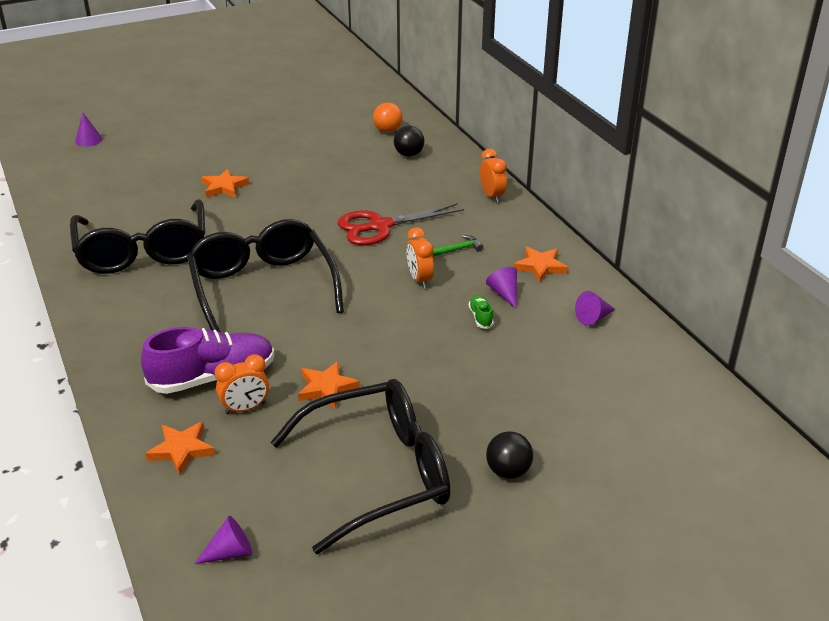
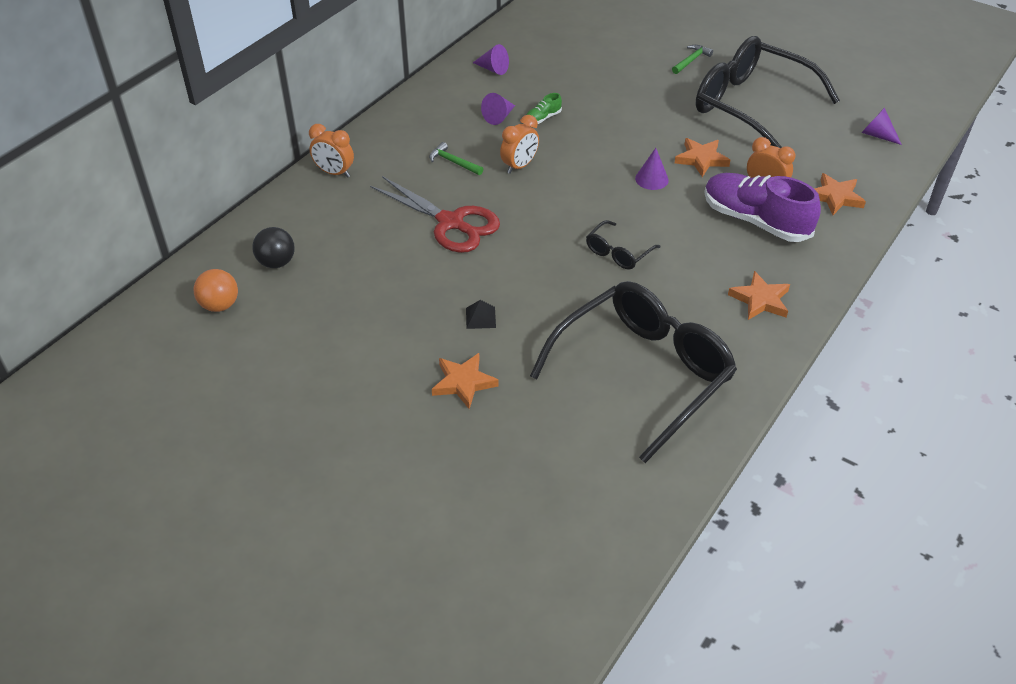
camera: 120 degrees left, 10 degrees up
purple cone [75,112,102,147] -> purple cone moved to [635,148,669,190]
black glasses [187,219,344,332] -> black glasses [586,220,661,270], size x0.42
orange clock [480,149,507,203] -> orange clock turned 105 degrees counterclockwise [309,124,354,178]
black ball [486,431,533,479] -> green hammer [672,45,713,74]
orange star [514,247,568,283] -> orange star moved to [728,271,790,320]
none -> black pyramid [466,300,496,329]

